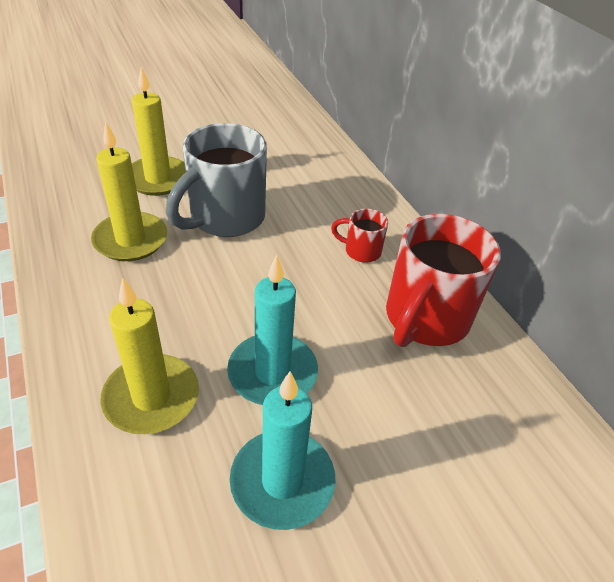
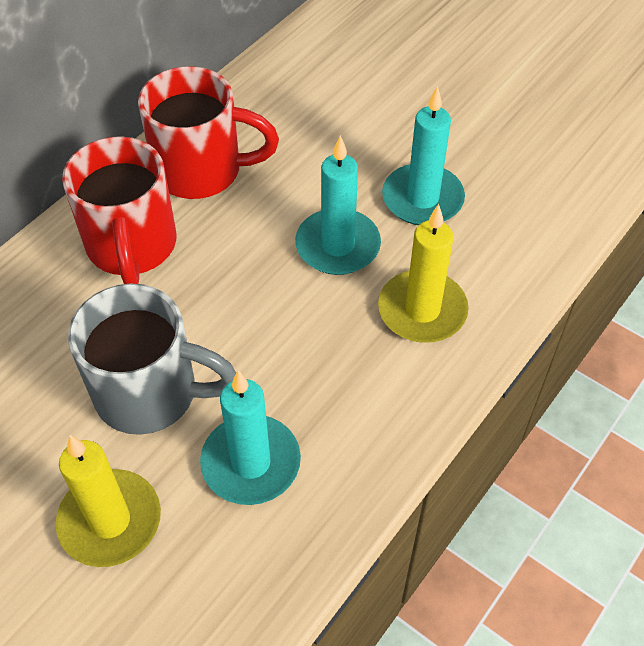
camera: 115 degrees left, 10 degrees up
yellow candle [91,122,167,261] -> turquoise candle [200,370,301,505]
red mug [331,208,388,263] -> red mug [62,136,176,284], size x2.13

